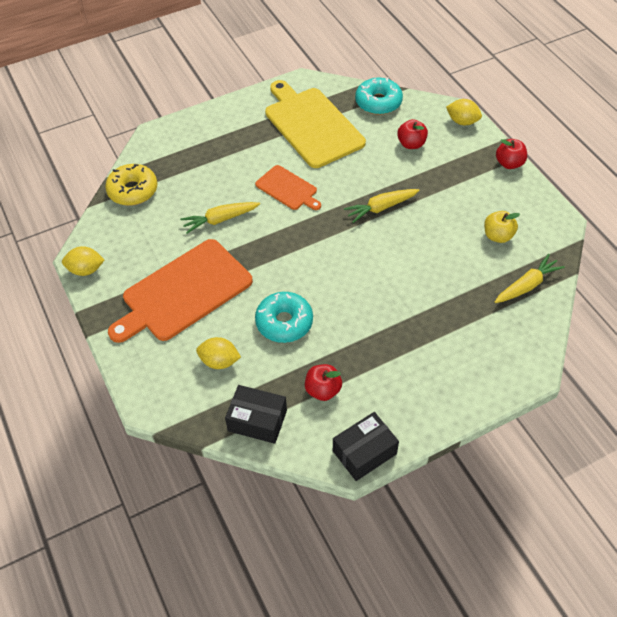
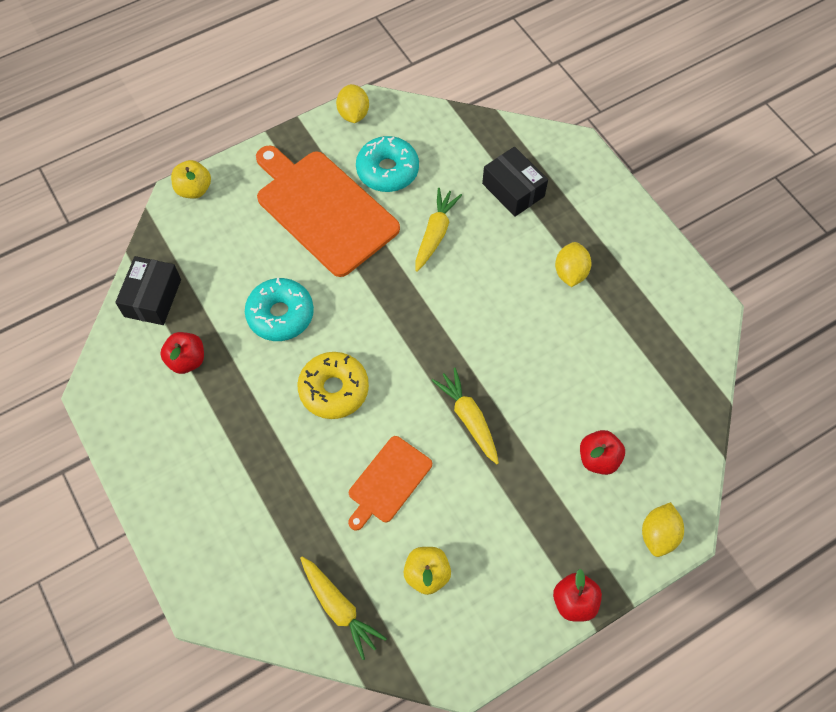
camera: 85 degrees right, 10 degrees up
yellow donut [105,164,158,206] -> yellow donut moved to [297,352,369,419]
yellow carrot [180,202,260,234] -> yellow carrot turned 45 degrees clockwise [415,188,462,272]
yellow lemon [196,337,241,369] -> yellow lemon moved to [555,242,592,287]
orange cutting board [255,165,321,210] -> orange cutting board moved to [348,436,432,530]
yellow cutting board [265,80,366,168] -> none
black box [333,412,399,481] -> black box moved to [482,147,548,217]
turquoise donut [355,78,403,115] -> turquoise donut moved to [356,136,419,192]
none -> yellow apple [171,160,211,199]

